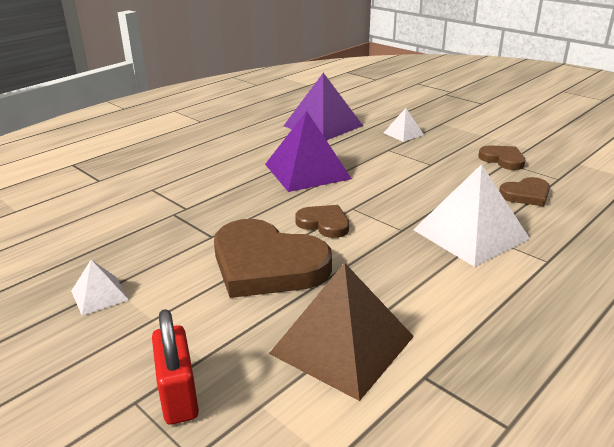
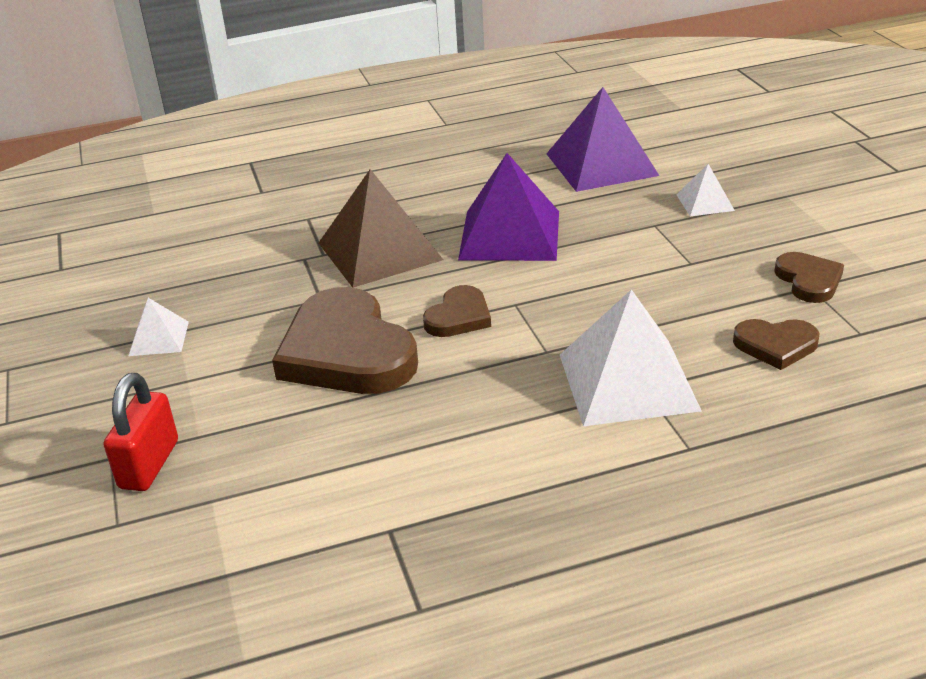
camera: 30 degrees right, 5 degrees up
brown pyramid [269,262,414,401] -> brown pyramid moved to [319,169,443,288]
brown heart [295,205,349,238] -> brown heart turned 60 degrees clockwise [423,285,491,337]

